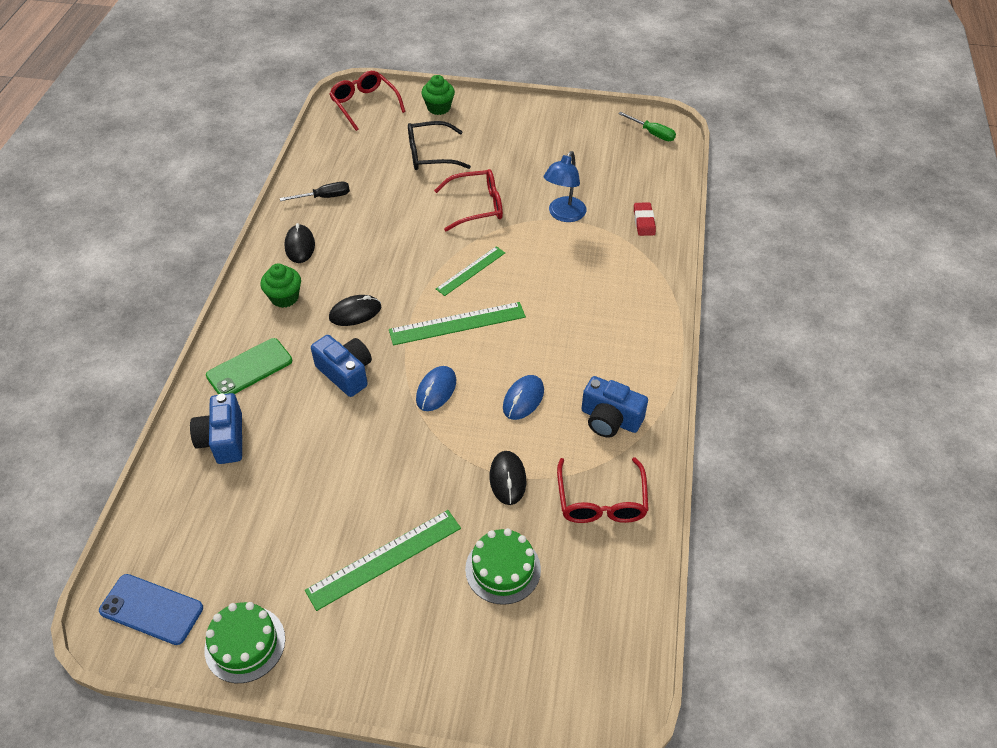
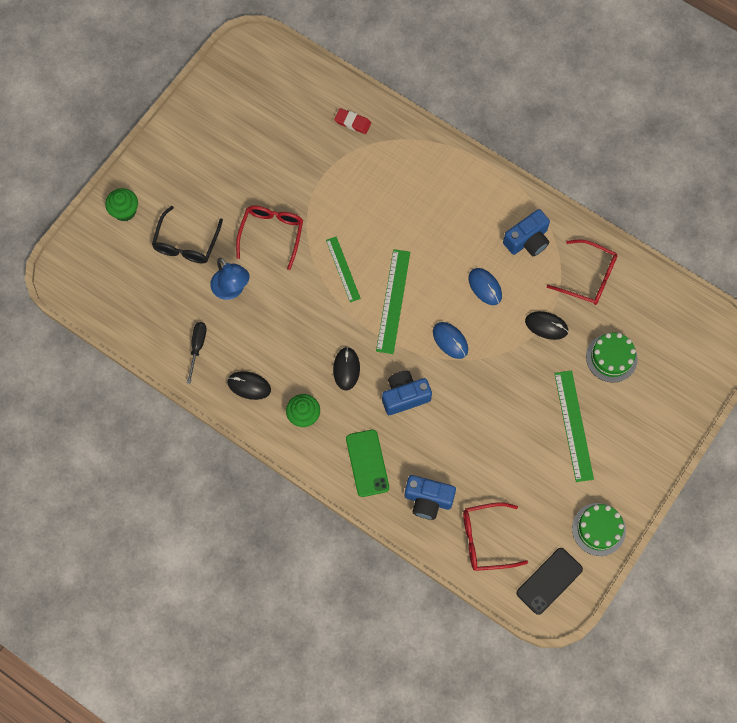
camera: 65 degrees left, 20 degrees up
blue phone [99,574,203,645] -> black phone [517,548,583,615]
red glasses [329,71,405,131] -> red glasses moved to [463,502,528,571]
blue lamp [544,151,587,222] -> blue lamp moved to [210,258,250,300]
green screwdriver [618,112,676,141] -> none

